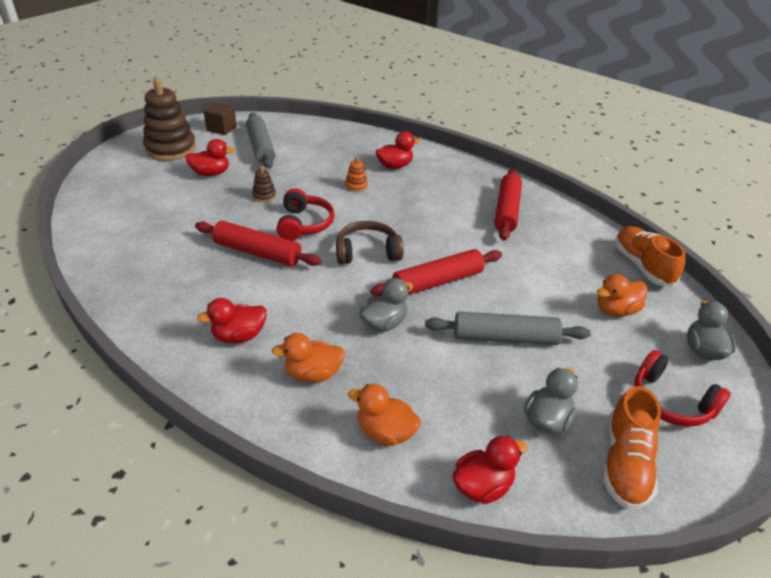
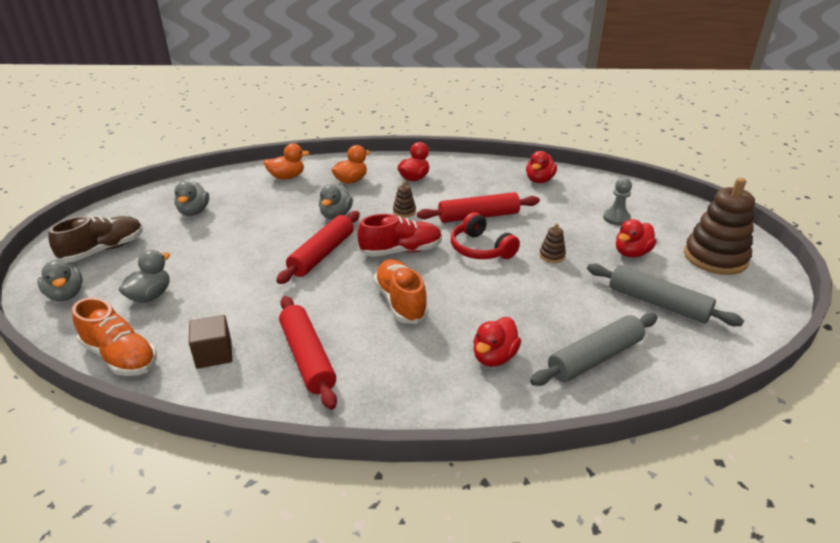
camera: 145 degrees right, 5 degrees down
brown cube [203,102,237,135] -> brown cube moved to [189,315,232,369]
brown headphones [336,221,403,264] -> red shoe [357,214,442,257]
orange stacking toy [345,156,368,192] -> none
grey rolling pin [425,312,591,345] -> grey rolling pin moved to [530,313,658,386]
red duck [453,436,528,504] -> red duck moved to [526,151,557,183]
orange duck [597,274,648,317] -> grey duck [119,250,170,303]
orange shoe [603,386,661,509] -> orange shoe moved to [374,259,429,324]
red headphones [634,350,730,427] -> brown shoe [48,216,143,262]
none -> brown stacking toy [393,181,416,217]
none -> grey pawn [603,178,632,226]

